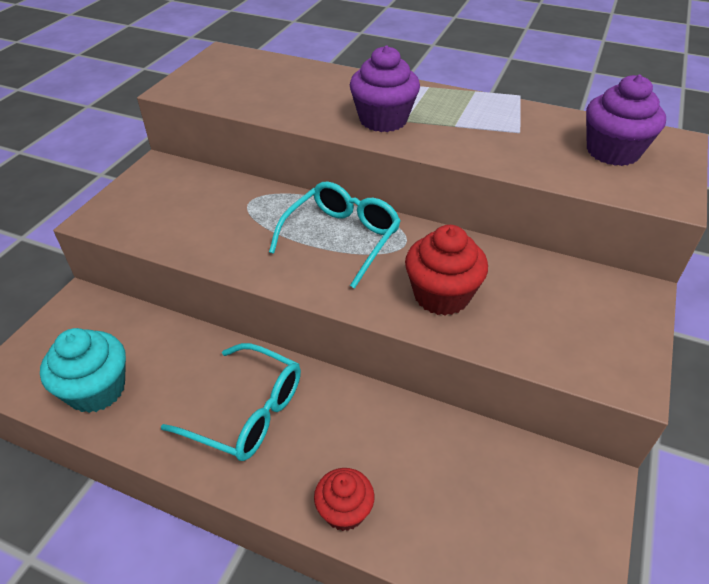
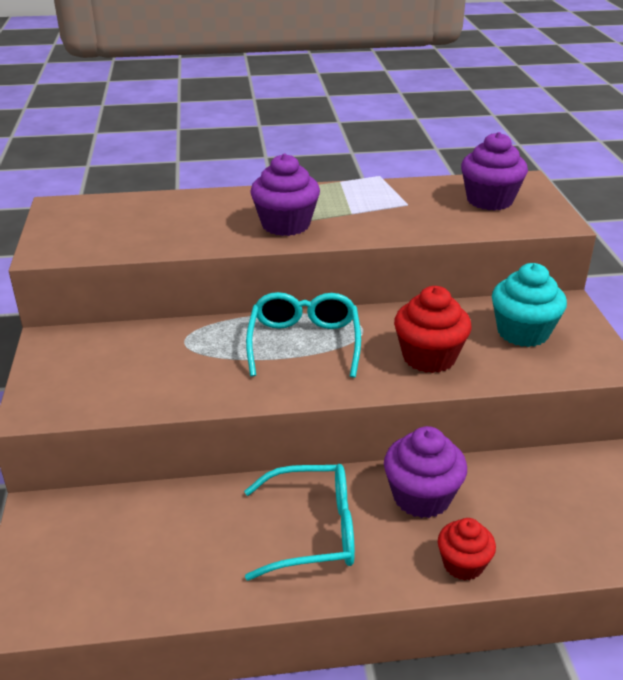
camera: 30 degrees left, 10 degrees down
turquoise cupcake [40,328,126,413] -> turquoise cupcake moved to [492,263,567,347]
none -> purple cupcake [384,426,467,518]

